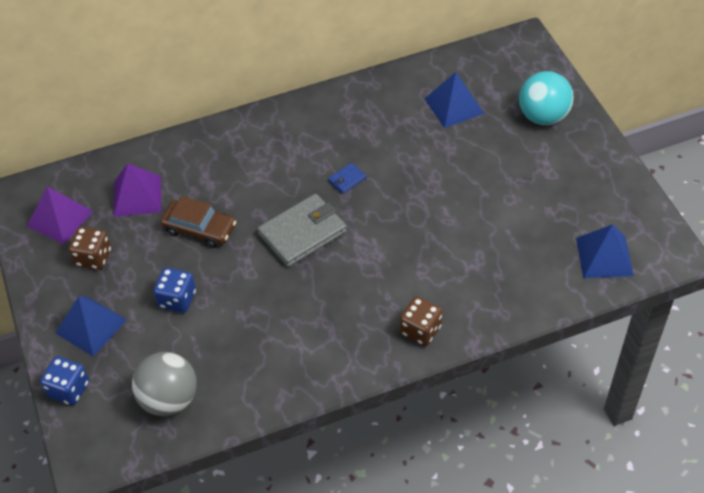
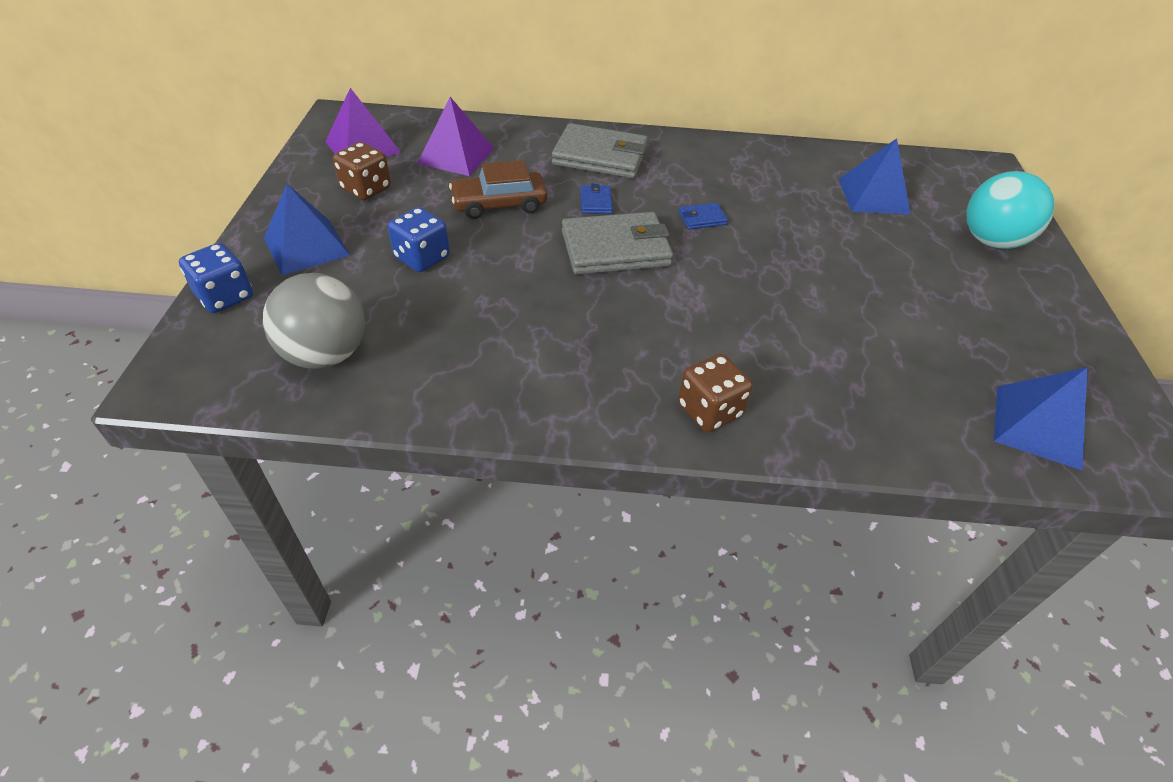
camera: 20 degrees right, 5 degrees down
brown car [160,196,236,248] -> brown car turned 120 degrees clockwise [449,160,547,219]
none -> grey wallet [552,123,648,179]
none -> blue wallet [580,184,613,214]

